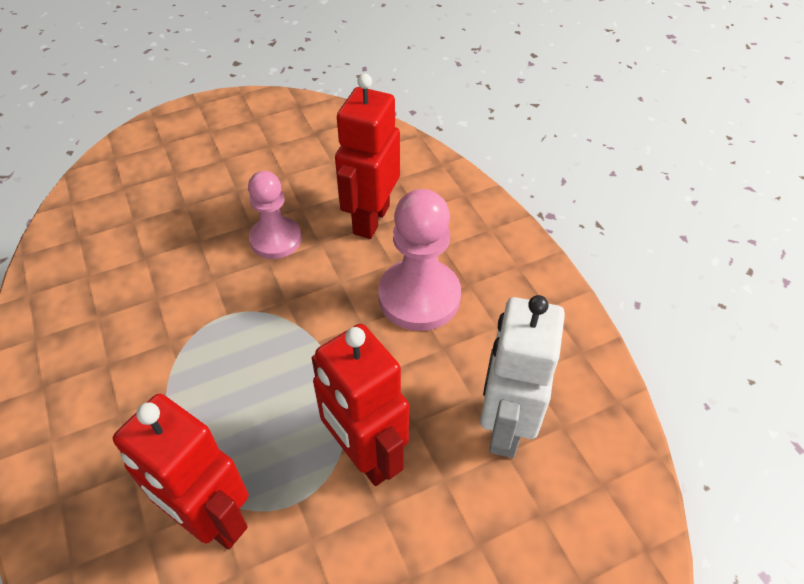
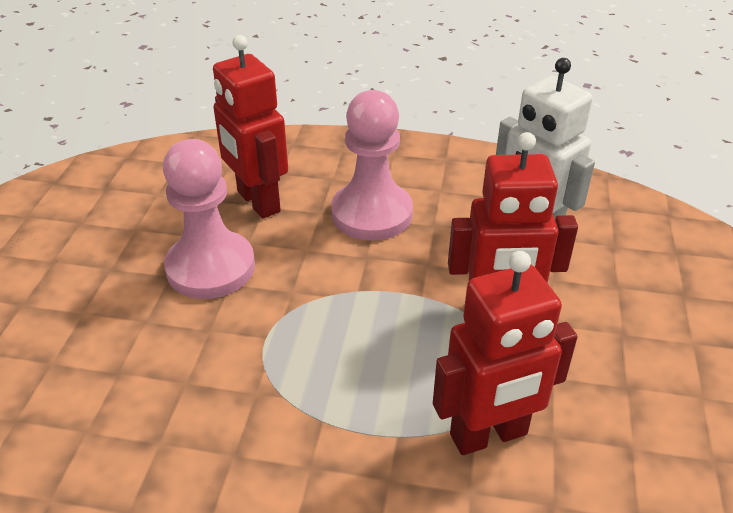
camera: 55 degrees left, 10 degrees down
pink pawn [248,171,302,259] -> pink pawn [163,139,255,299], size x1.50

